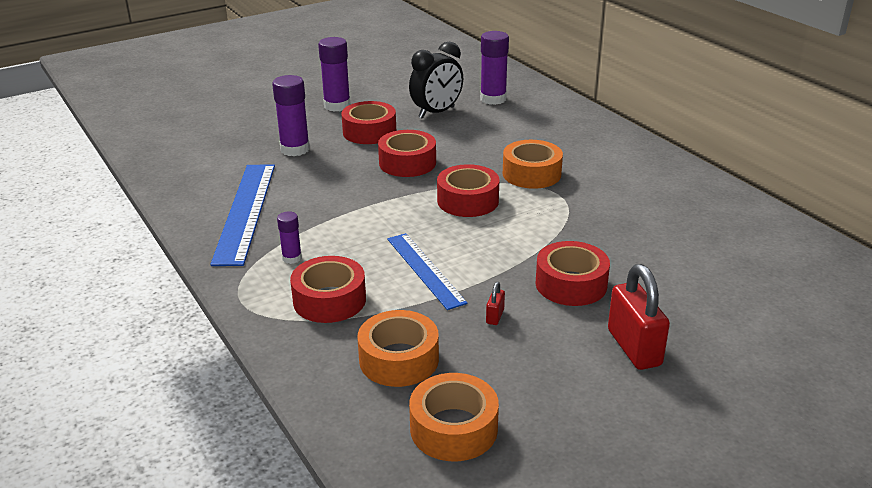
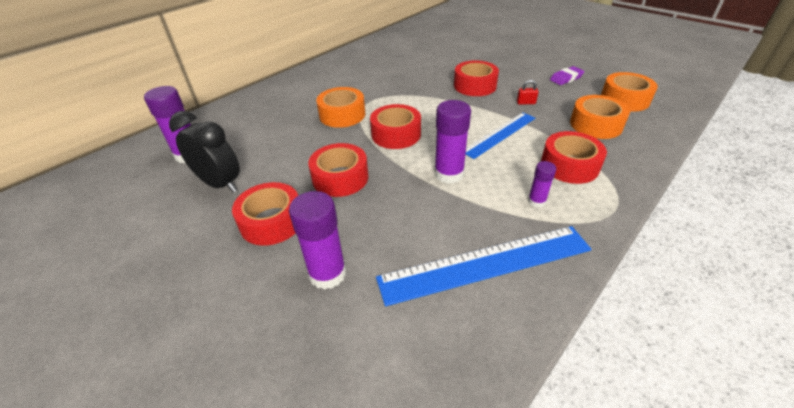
camera: 105 degrees left, 10 degrees up
purple glue stick [318,37,350,112] -> purple glue stick moved to [434,100,471,184]
red padlock [608,264,670,370] -> none
none -> purple eraser [550,66,584,85]

